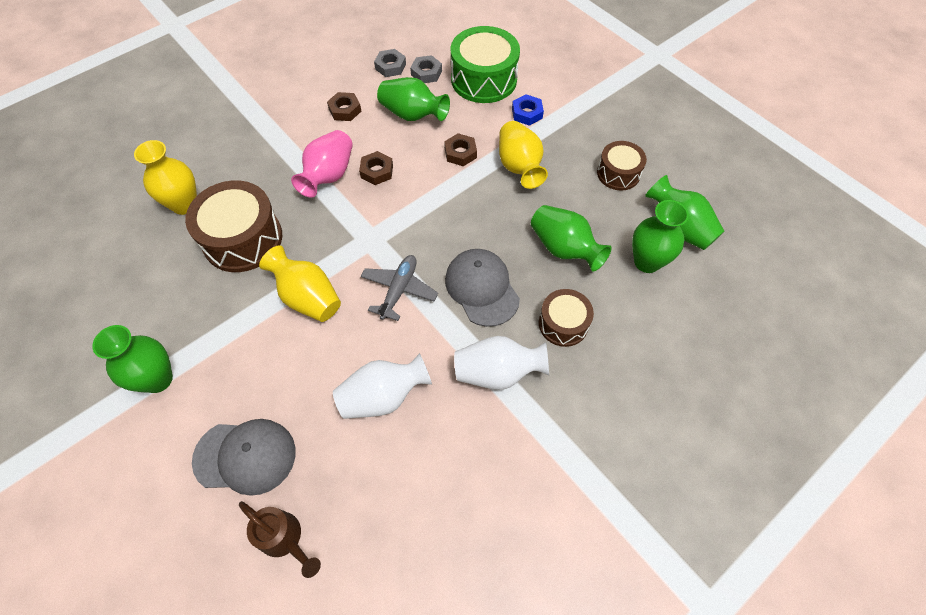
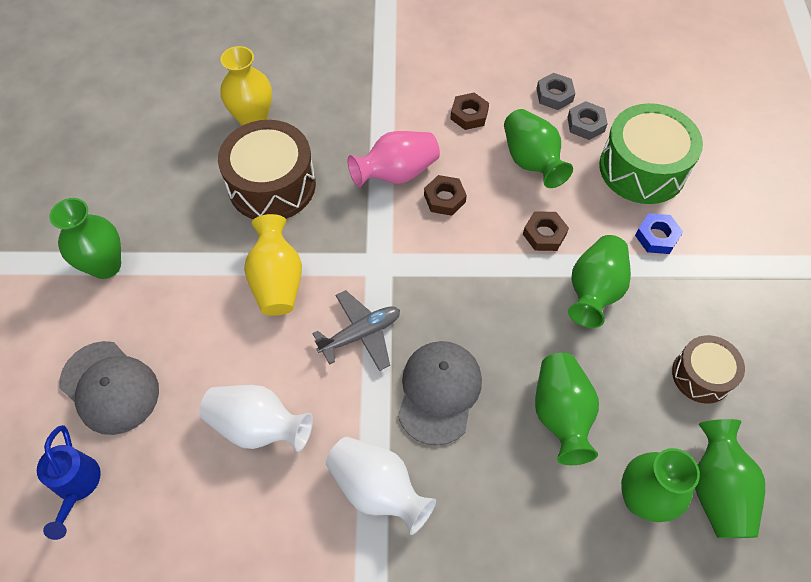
camera: 40 degrees right, 0 degrees up
brown watering can [239,501,321,578] -> blue watering can [37,425,101,540]
yellow vase [499,121,548,189] -> green vase [568,235,631,328]
brown drum [539,289,594,347] -> none

